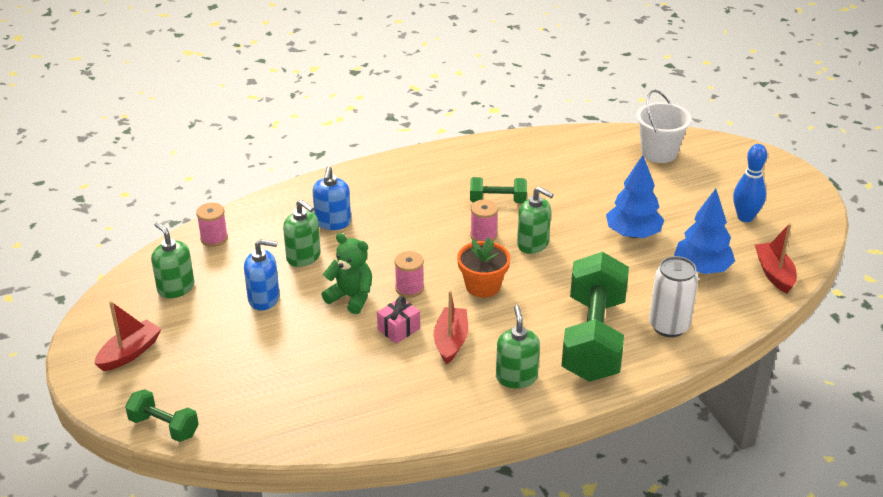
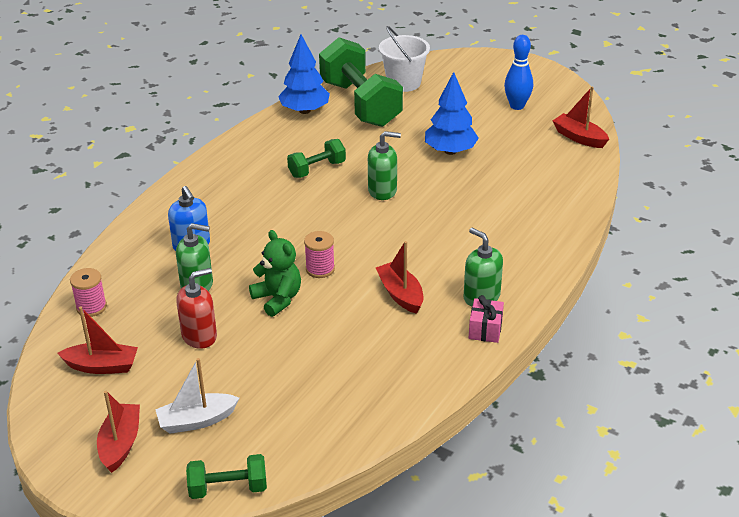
camera: 35 degrees left, 0 degrees up
green soap dispenser [151,222,195,298] -> red boat [57,307,138,374]
blue soap dispenser [244,239,280,310] -> red soap dispenser [176,268,217,349]
green teddy bear [321,233,372,314] -> green teddy bear turned 60 degrees clockwise [249,230,301,317]
pink gift [377,296,420,344] -> pink gift moved to [469,295,504,343]
orange flower pot [457,237,510,298] -> none
pink spool [470,200,498,241] -> none
green dumbbell [561,252,629,382] -> green dumbbell moved to [319,37,403,127]
white can [649,256,698,337] -> none
blue tree [674,189,735,274] -> blue tree moved to [278,35,330,114]
none -> white boat [155,358,239,434]

